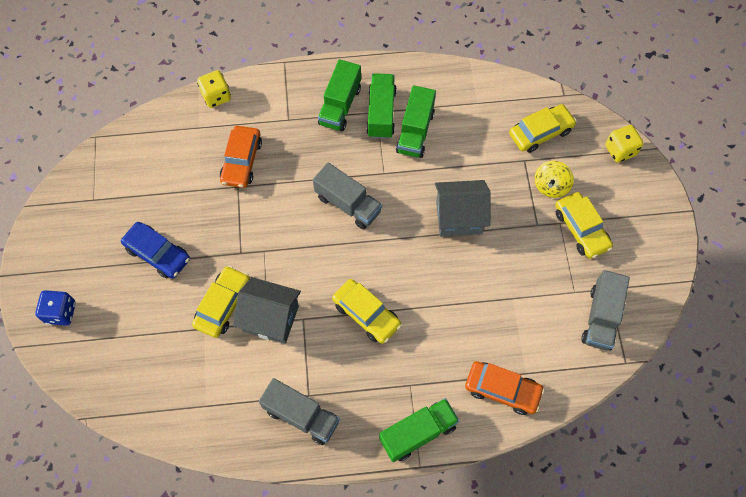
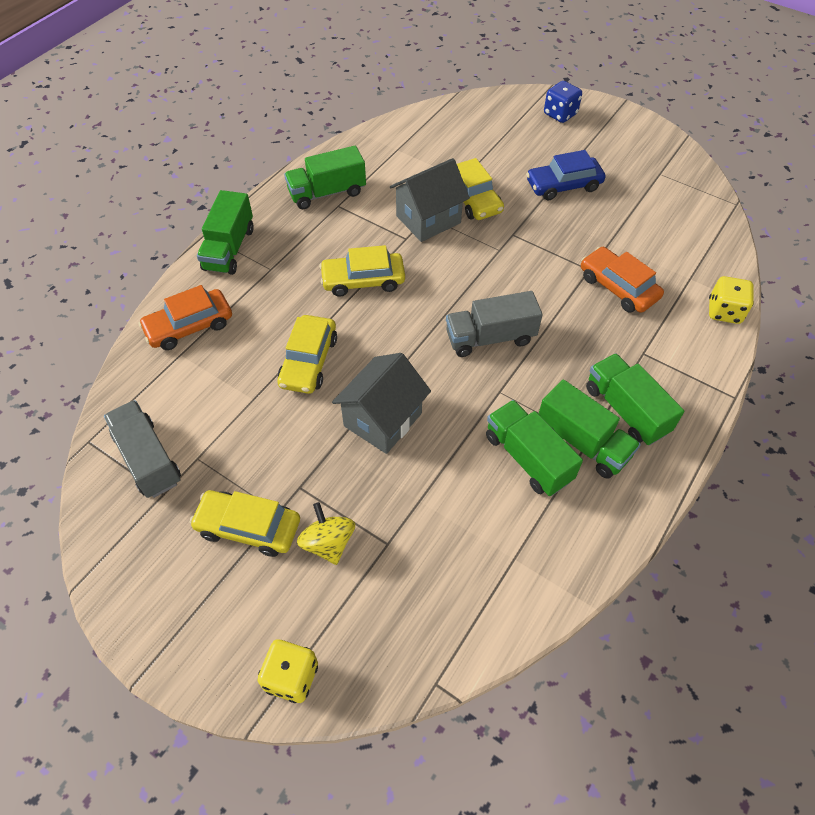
camera: 130 degrees right, 10 degrees down
grey truck [259,378,340,445] -> green truck [284,146,366,209]
yellow car [509,104,577,153] -> yellow car moved to [277,315,337,394]

